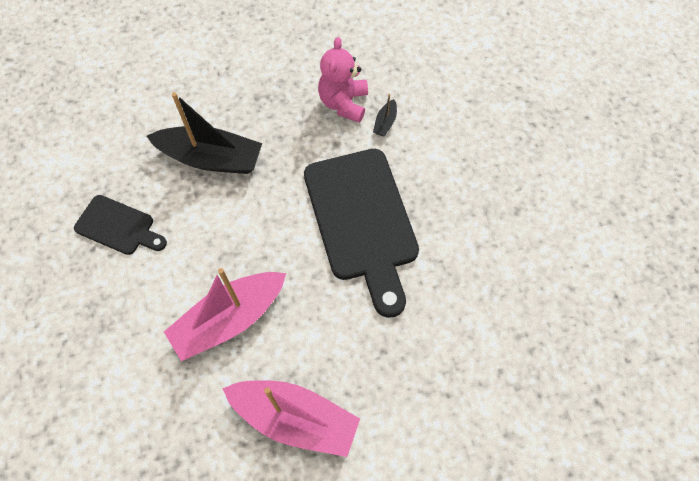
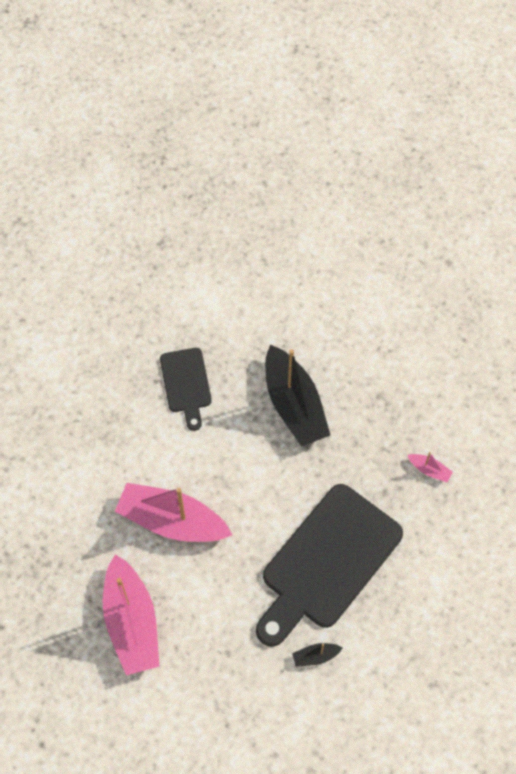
camera: 55 degrees right, 0 degrees up
pink teddy bear [318,37,368,123] -> pink boat [408,452,453,482]
black boat [373,94,397,136] -> black boat moved to [292,643,343,667]

